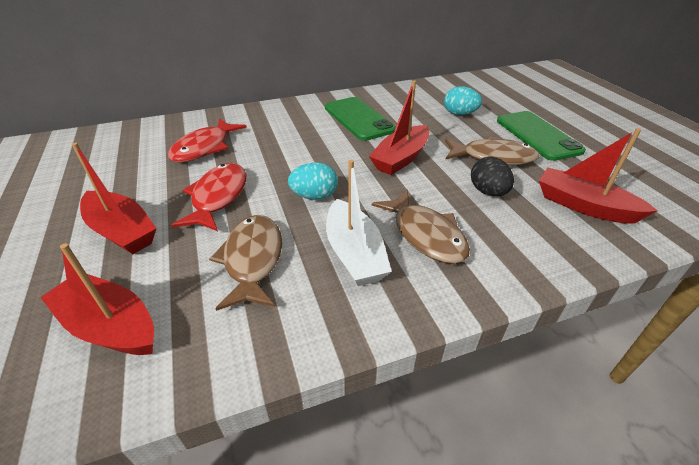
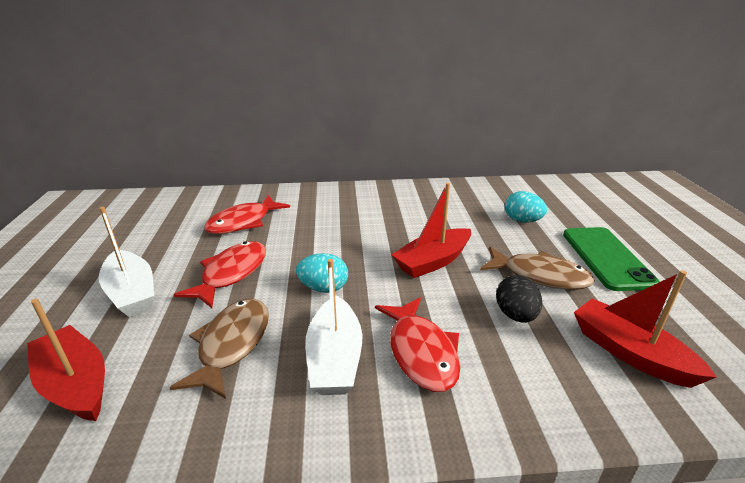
camera: 15 degrees right, 10 degrees down
red boat [72,142,157,254] -> white boat [99,207,154,317]
green phone [325,97,396,141] -> none
brown fish [372,190,470,264] -> red fish [375,297,460,392]

